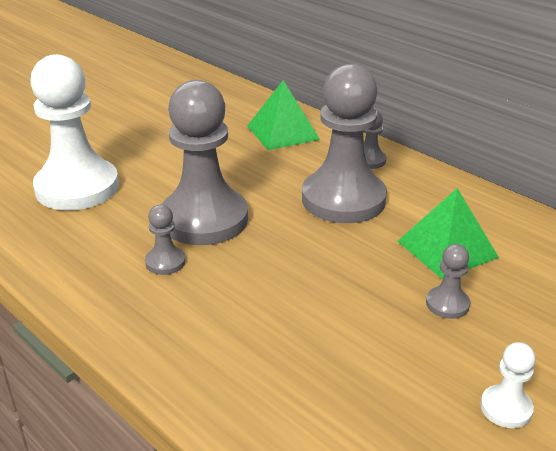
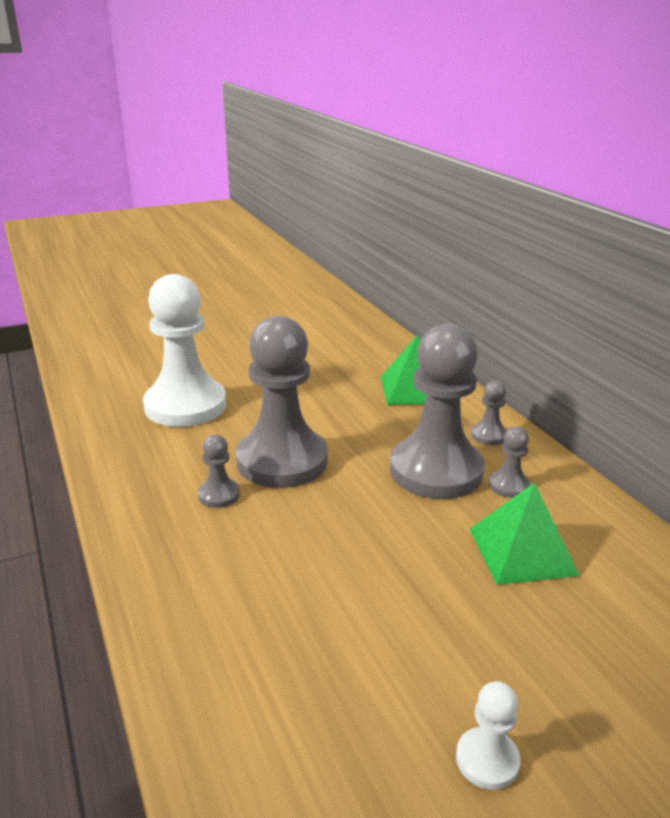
camera: 20 degrees right, 5 degrees down
grey pawn [426,244,470,319] -> grey pawn moved to [489,426,530,498]

